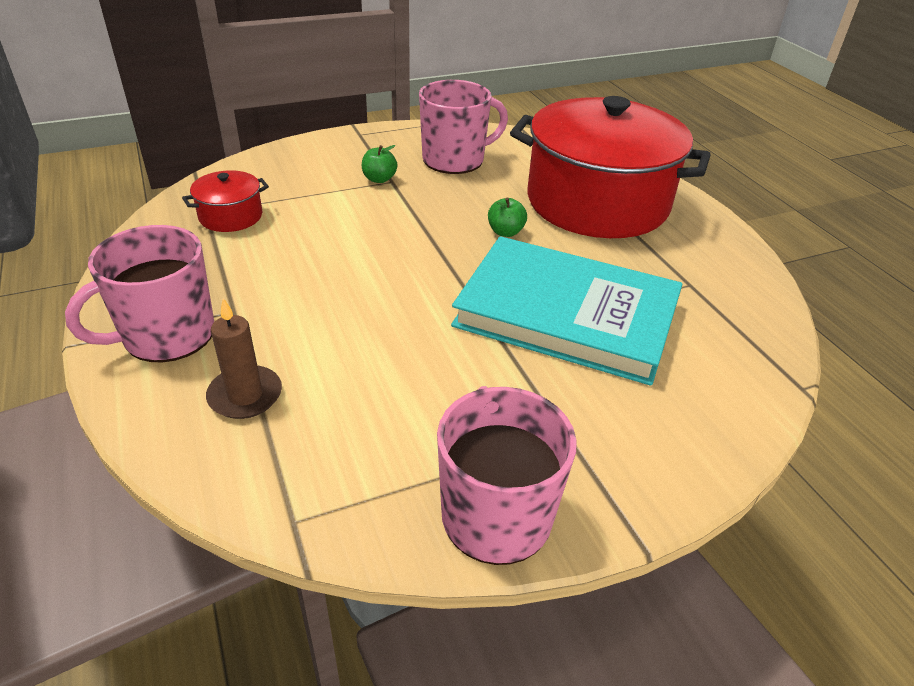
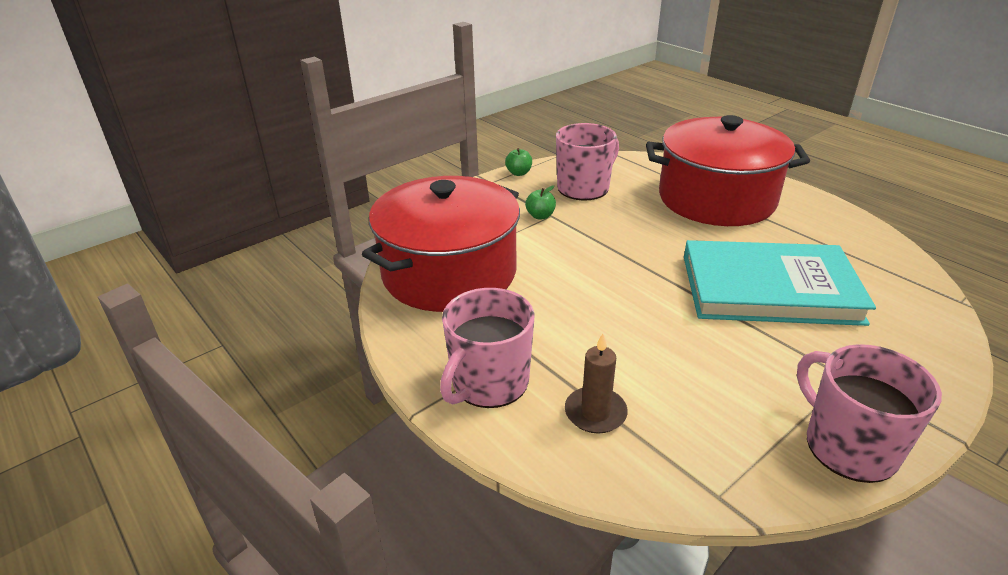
camera: 15 degrees left, 5 degrees down
red pot [182,170,269,232] -> red pot [362,176,520,312], size x2.44
green apple [488,197,527,237] -> green apple moved to [505,148,532,176]

